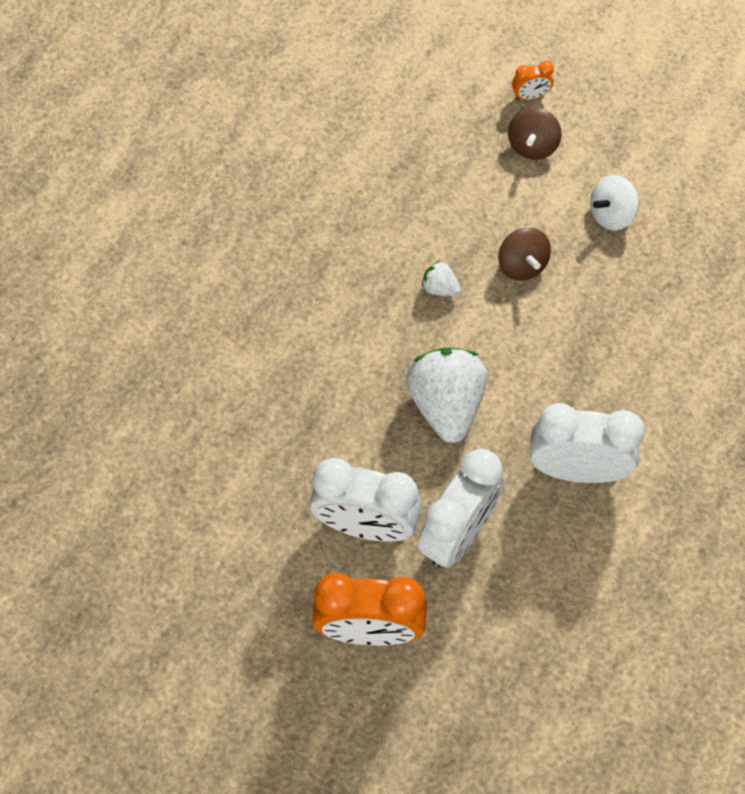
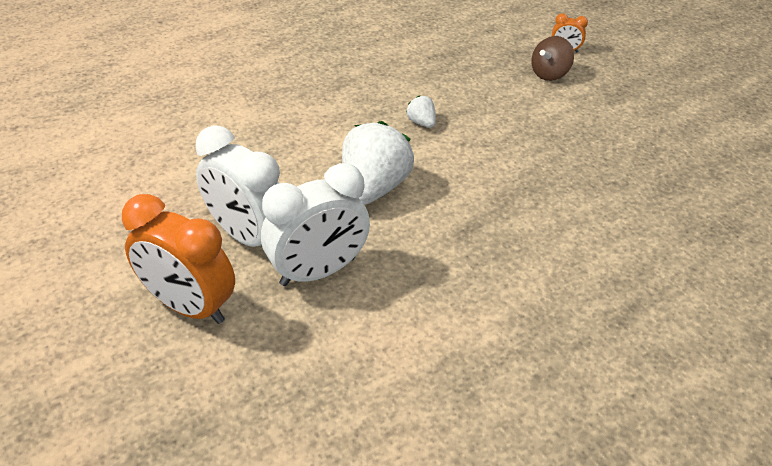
camera: 25 degrees right, 20 degrees down
brown spinning top [498,228,551,281] -> none
white clock [530,403,645,483] -> none
white spinning top [590,175,639,230] -> none

